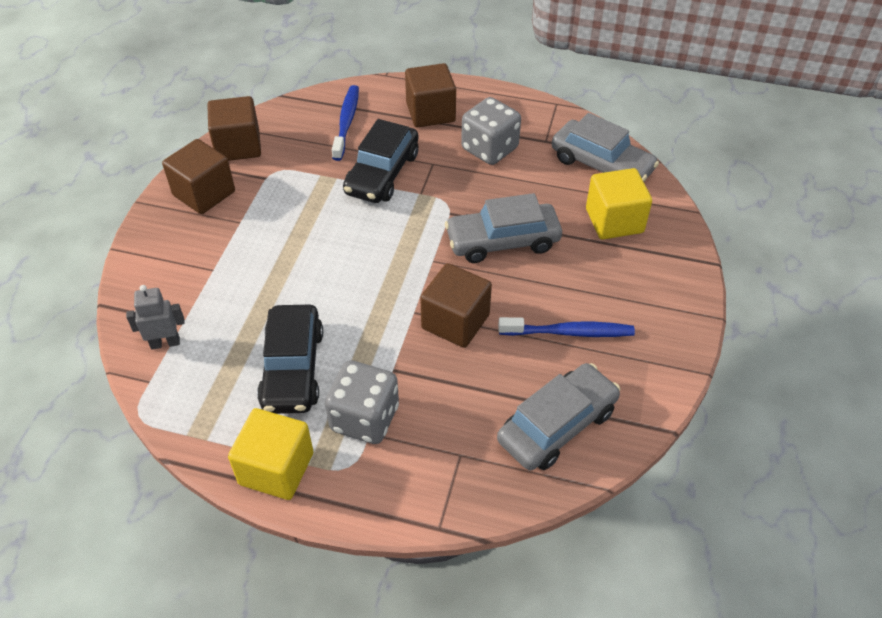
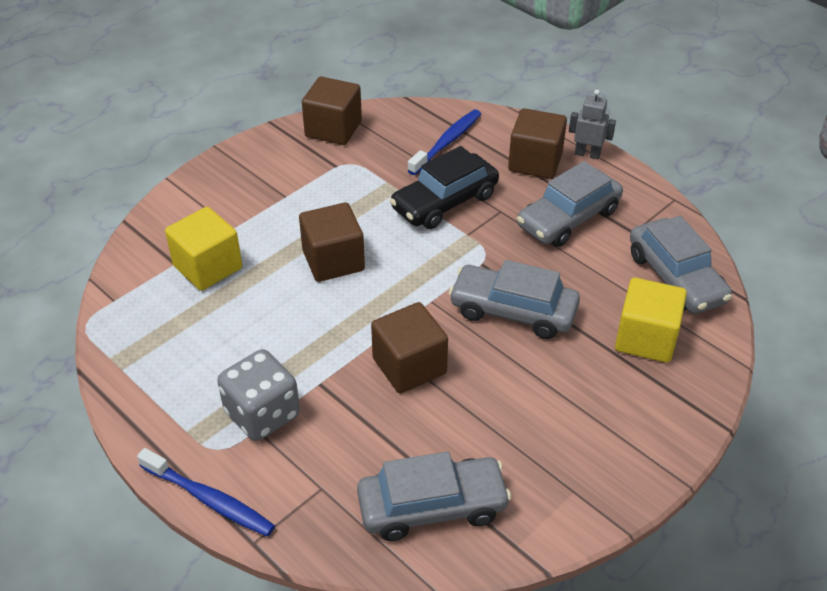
camera: 30 degrees right, 5 degrees down
grey robot [126,285,185,349] -> grey robot moved to [569,89,616,159]
brown cube [162,139,235,214] -> brown cube moved to [299,202,365,282]
yellow cube [228,408,314,500] -> yellow cube moved to [165,207,242,291]
black car [257,305,323,414] -> none
grey dice [461,97,521,165] -> grey car [517,161,623,247]
blue toothbrush [498,317,635,337] -> blue toothbrush moved to [137,448,275,537]

